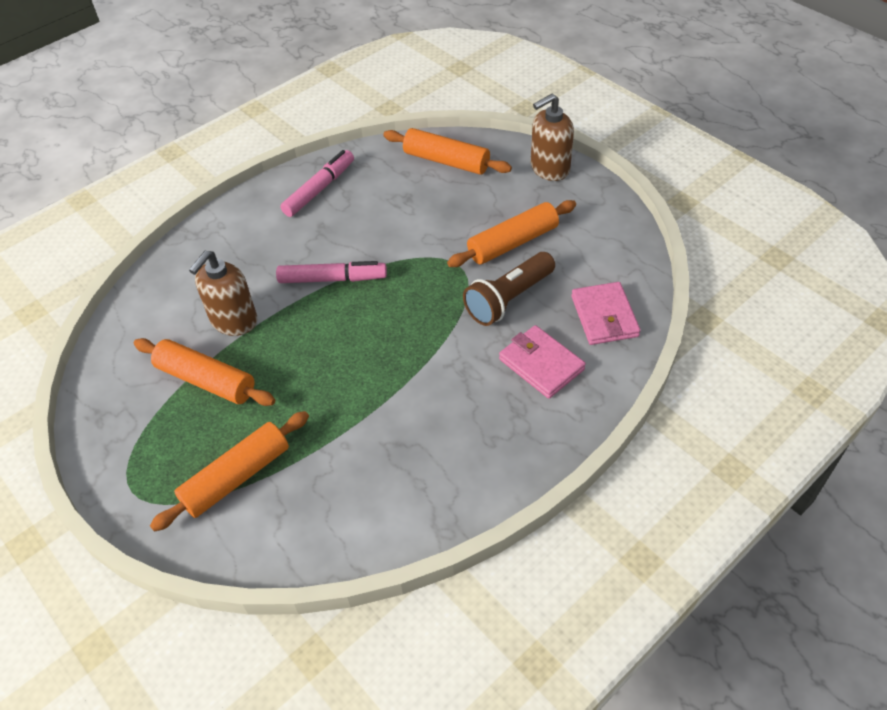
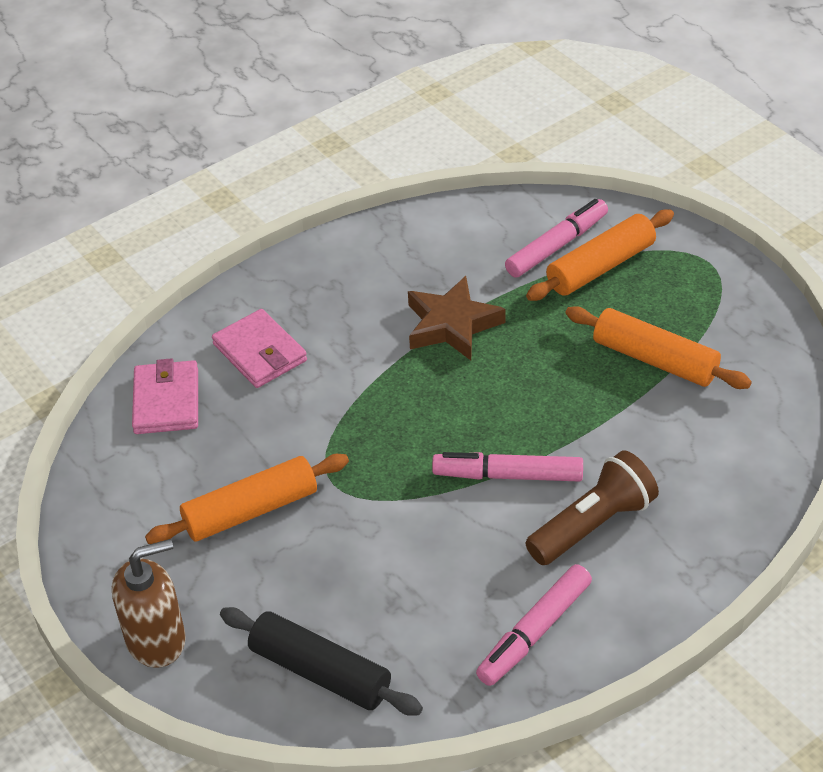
camera: 175 degrees left, 5 degrees down
brown soap dispenser [189,251,257,336] -> none
orange rolling pin [383,128,512,175] -> black rolling pin [220,607,423,716]
brown flashlight [463,252,555,326] -> brown flashlight moved to [525,450,659,565]
none -> brown star [408,276,506,360]
none -> pink marker [505,199,608,277]

